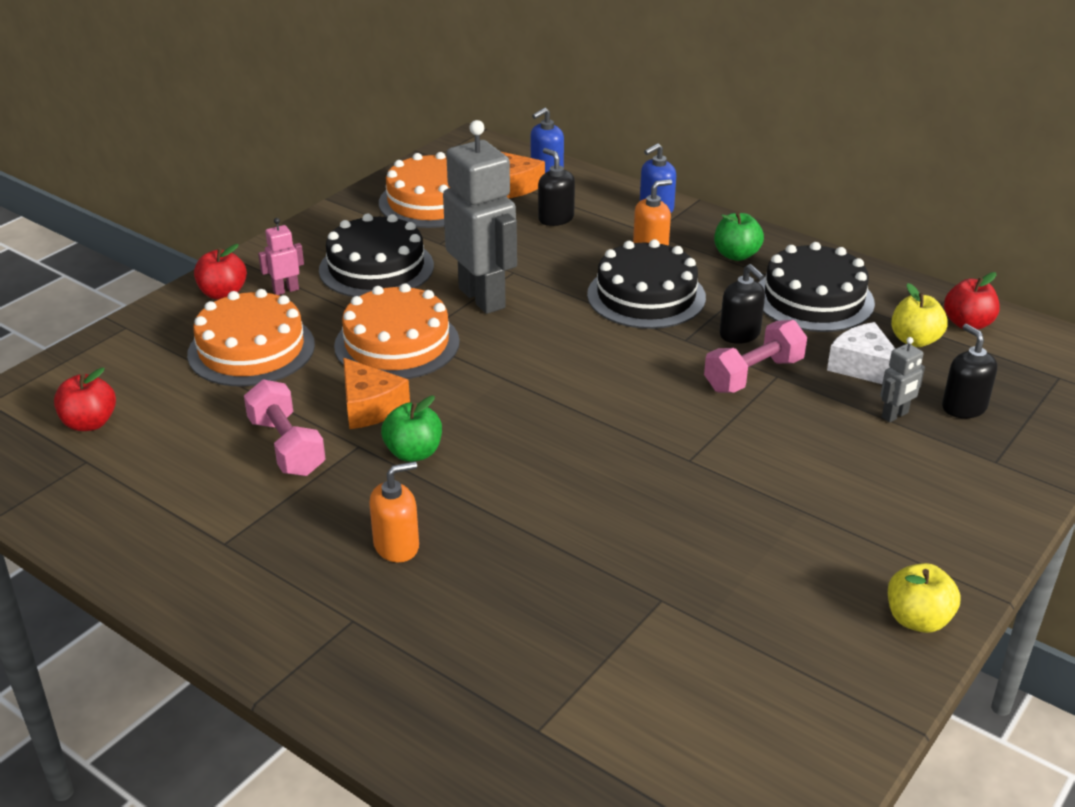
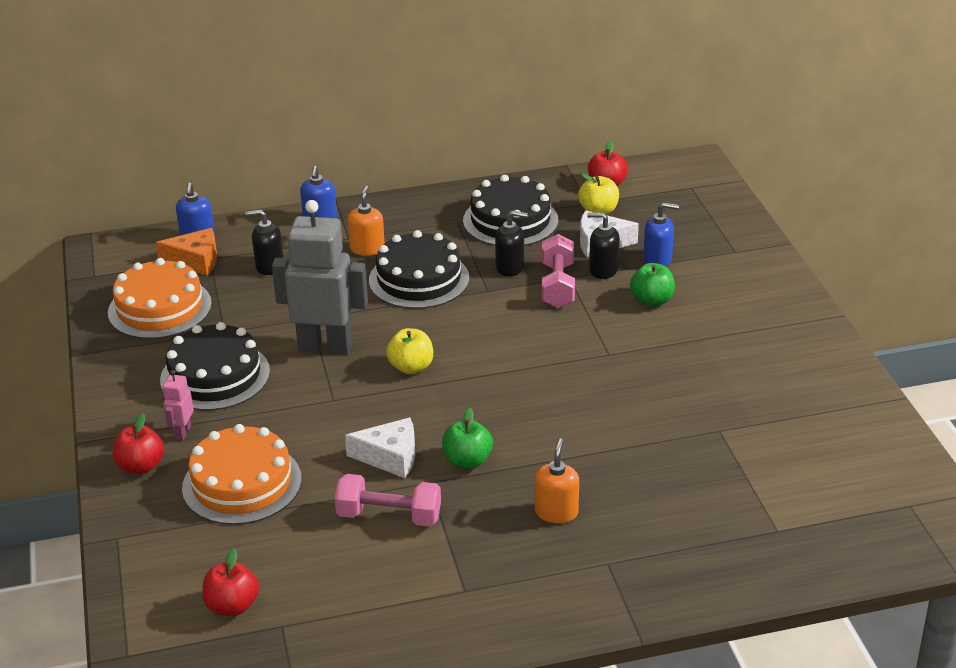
camera: 50 degrees left, 0 degrees up
orange cake [334,283,460,379] -> none
orange cheese [343,358,410,429] -> white cheese [345,418,415,478]
green apple [714,212,764,261] -> green apple moved to [630,263,675,307]
grey robot [880,337,925,422] -> blue soap dispenser [643,202,679,266]
yellow apple [888,563,961,633] -> yellow apple moved to [386,328,433,374]
black soap dispenser [942,324,997,418] -> black soap dispenser moved to [587,213,620,279]

